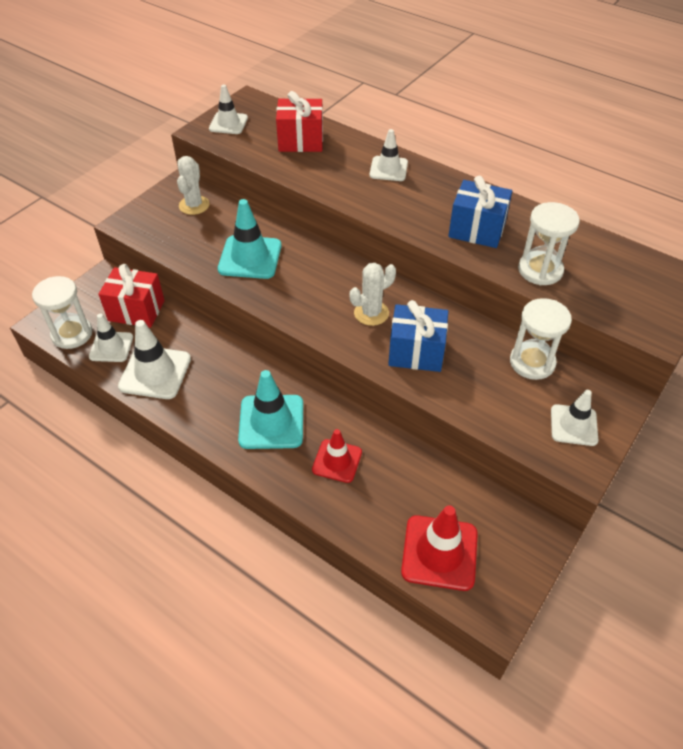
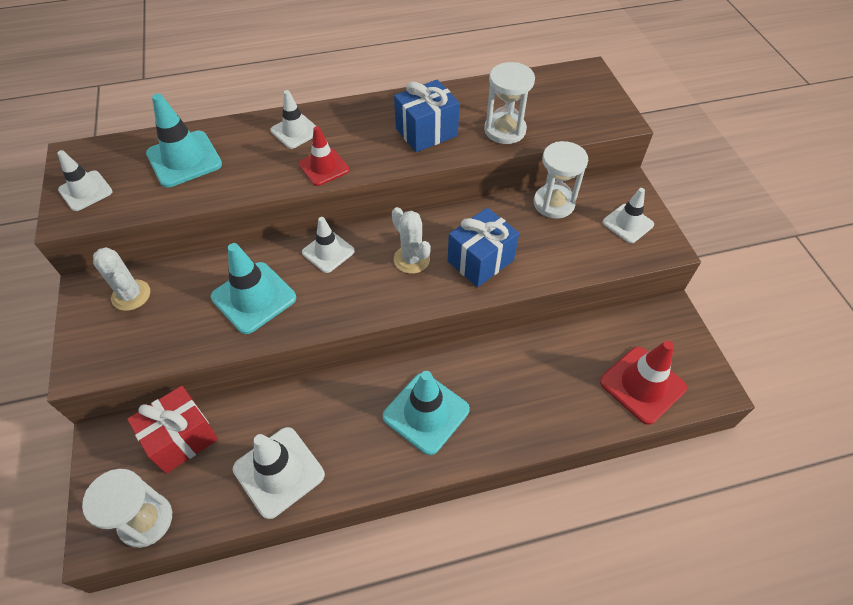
camera: 50 degrees left, 5 degrees up
white traffic cone [89,313,133,362] -> white traffic cone moved to [302,217,355,273]
red gift [276,91,323,152] -> turquoise traffic cone [146,93,222,188]
red traffic cone [312,429,362,483] -> red traffic cone moved to [298,126,349,186]
white cactus [350,263,396,326] -> white cactus turned 45 degrees counterclockwise [392,207,431,274]

